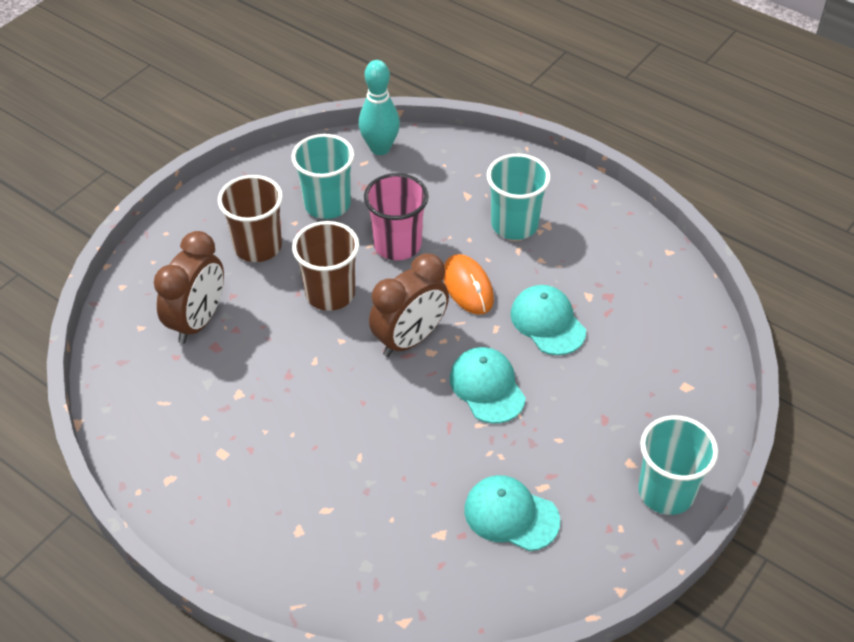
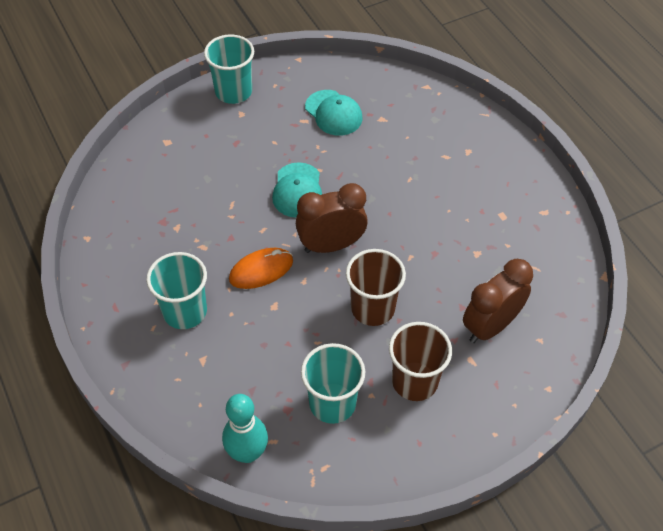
camera: 155 degrees left, 5 degrees up
pink cup [364,173,429,260] -> none
orange mouse [443,254,494,315] -> orange mouse turned 60 degrees clockwise [229,248,293,289]
turquoise cap [510,285,586,355] -> none

